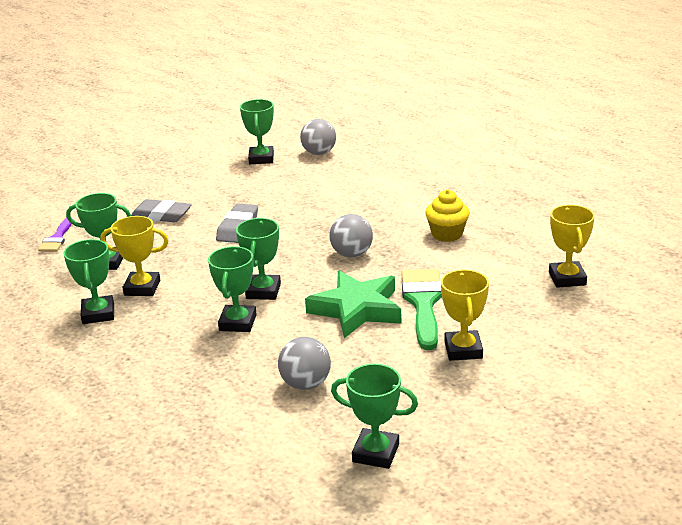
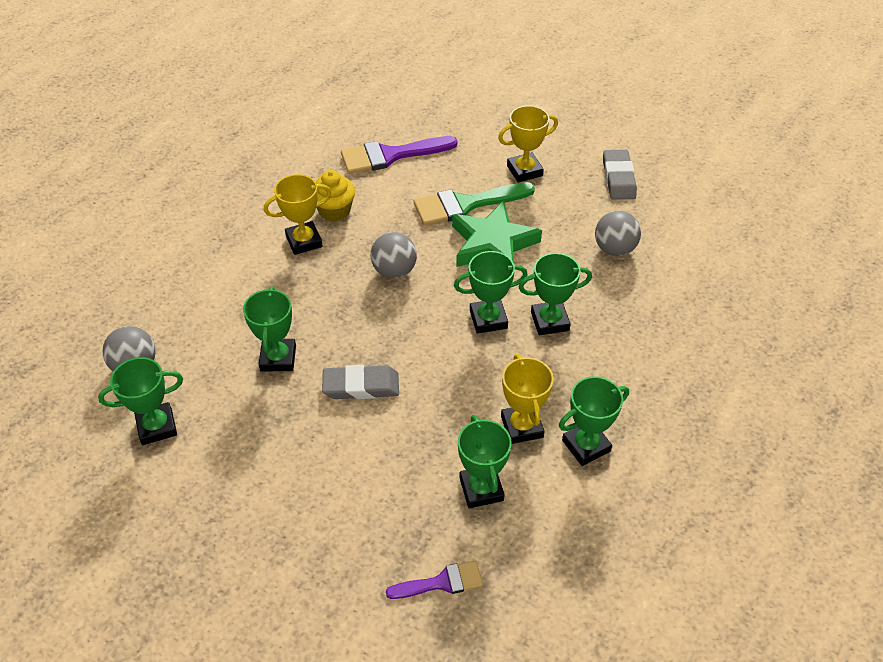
camera: 110 degrees left, 20 degrees up
grey eraser [131,199,192,222] -> grey eraser moved to [603,150,637,199]
green trophy [331,364,418,469] -> green trophy moved to [243,287,296,372]
yellow trophy [549,205,595,288] -> yellow trophy moved to [264,174,331,255]
none -> purple brush [341,136,458,174]

